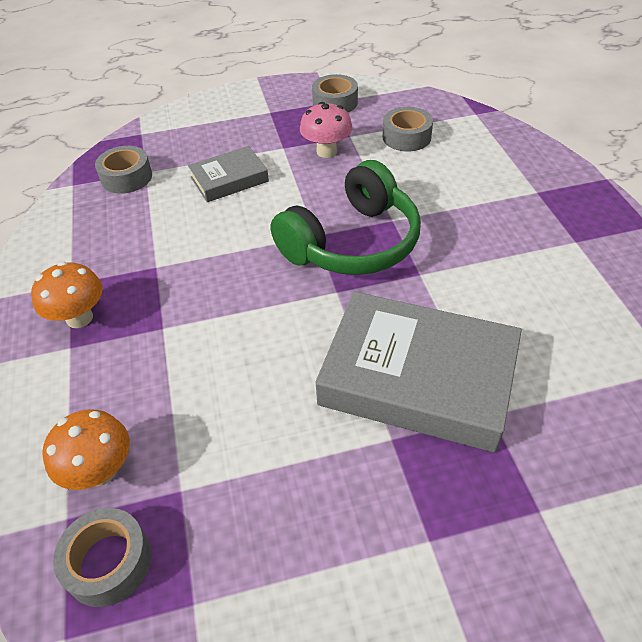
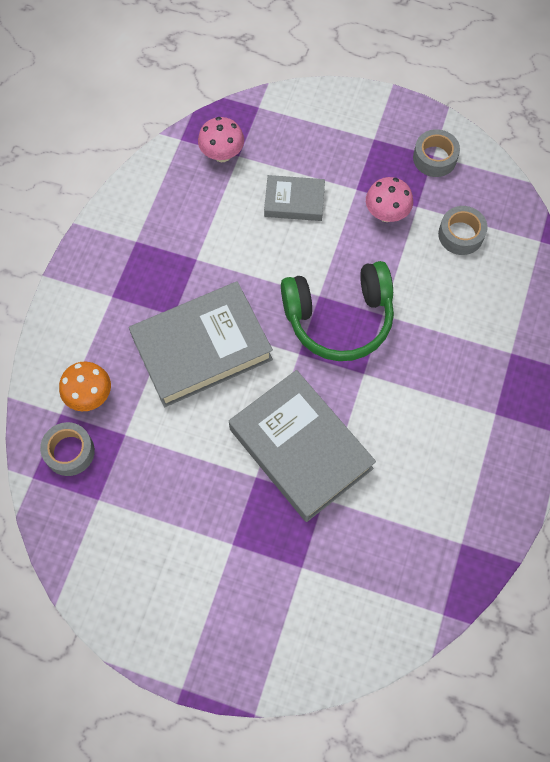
camera: 30 degrees right, 20 degrees up
orange mushroom [31,262,103,328] -> none
grey tape [95,146,152,194] -> pink mushroom [198,117,244,162]
none -> grey book [129,281,273,407]

